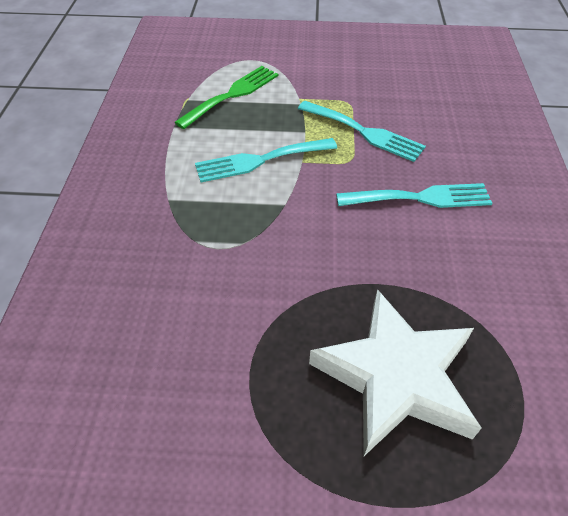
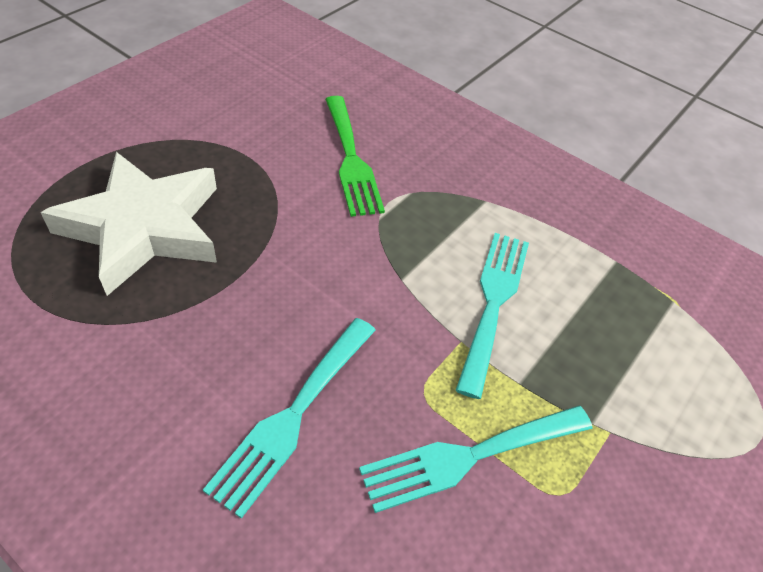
camera: 120 degrees right, 0 degrees up
green fork [175,66,278,129] -> green fork moved to [325,96,385,217]

